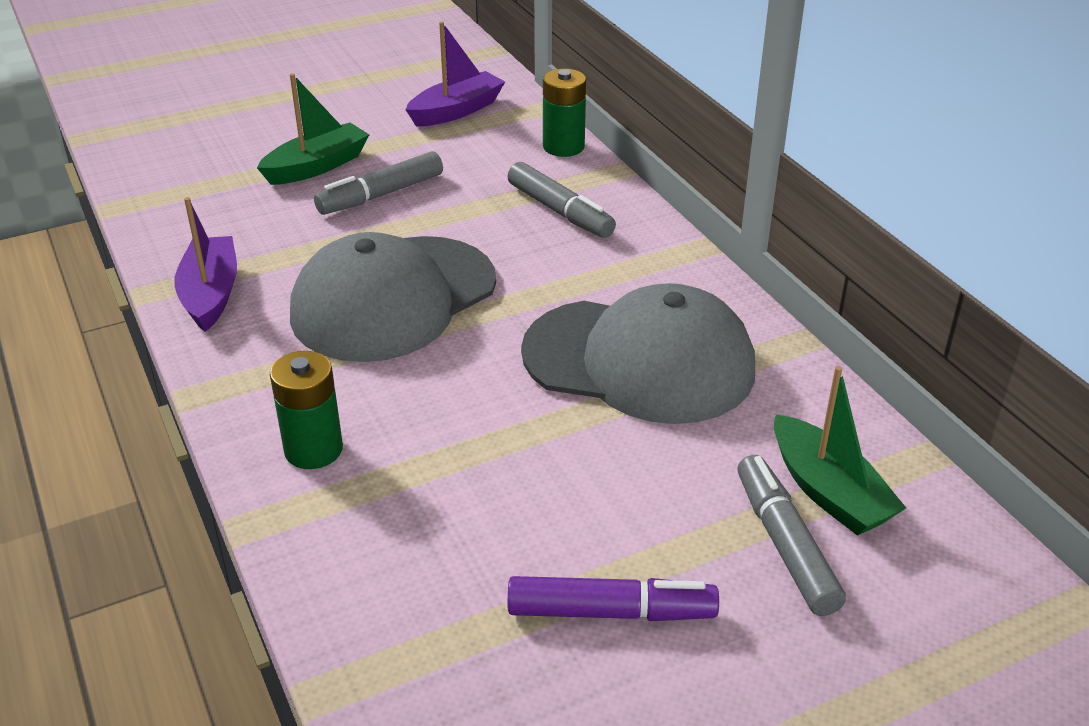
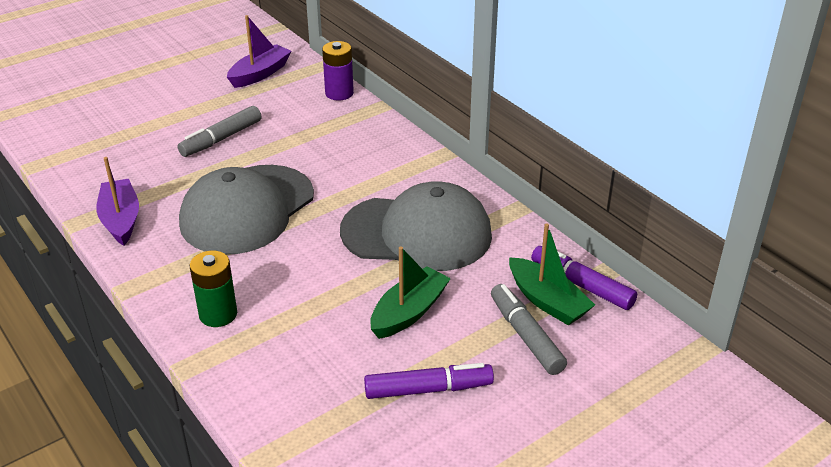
camera: 10 degrees left, 0 degrees up
green boat [257,73,369,185] -> green boat moved to [370,246,451,339]
grey marker [507,162,616,238] -> none
green battery [543,69,586,157] -> purple battery [322,41,354,101]
none -> purple marker [531,246,637,310]

